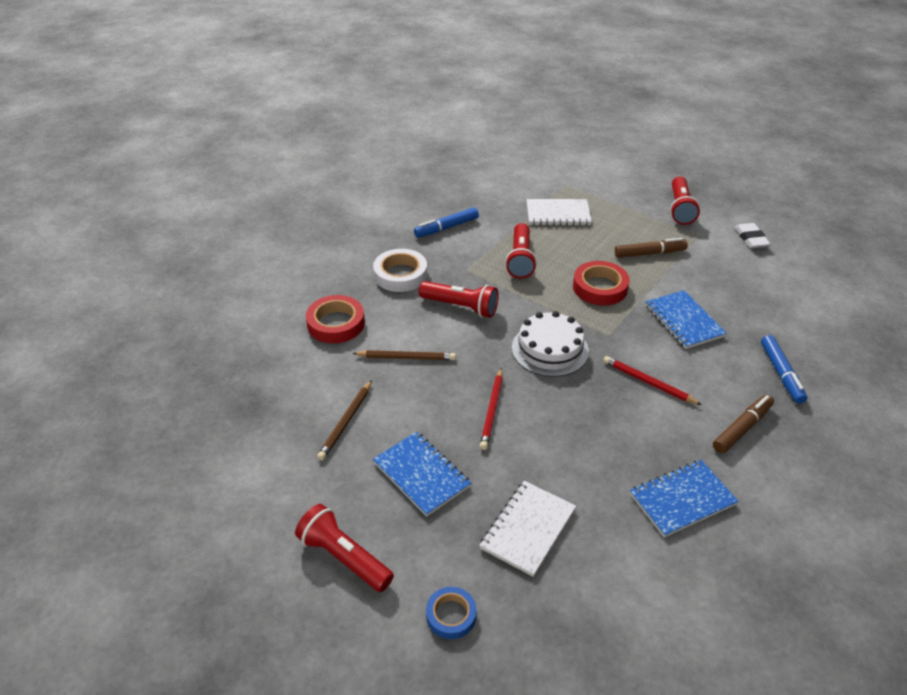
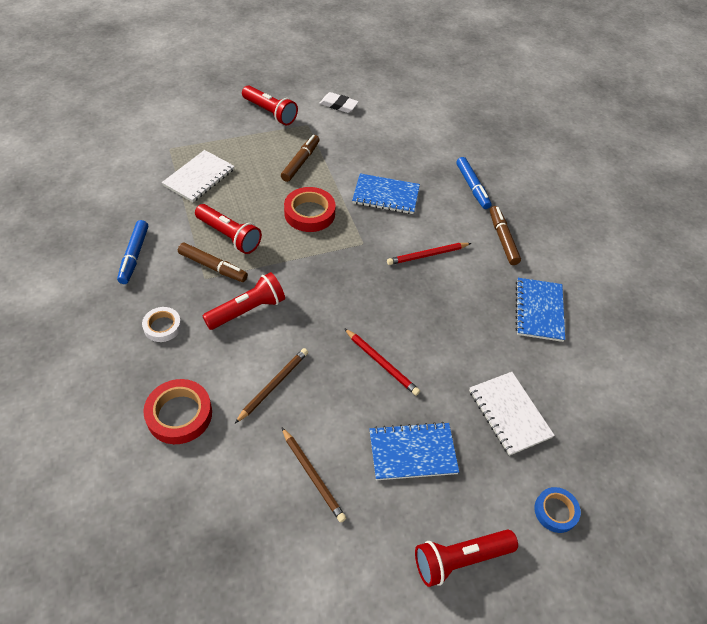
camera: 60 degrees left, 10 degrees up
white tape [373,249,427,292] -> white tape [142,307,182,342], size x0.63
white cake [512,311,589,377] -> none
blue marker [761,335,807,404] -> blue marker turned 45 degrees clockwise [456,157,492,209]
none -> brown marker [178,242,248,282]

